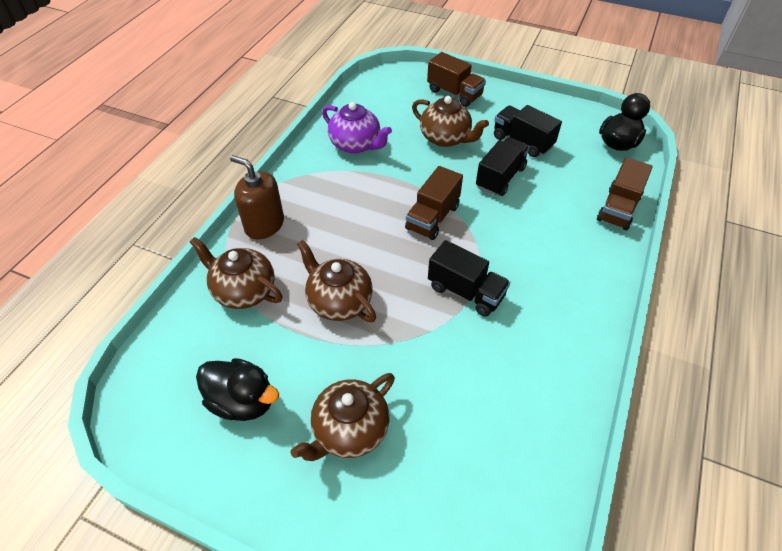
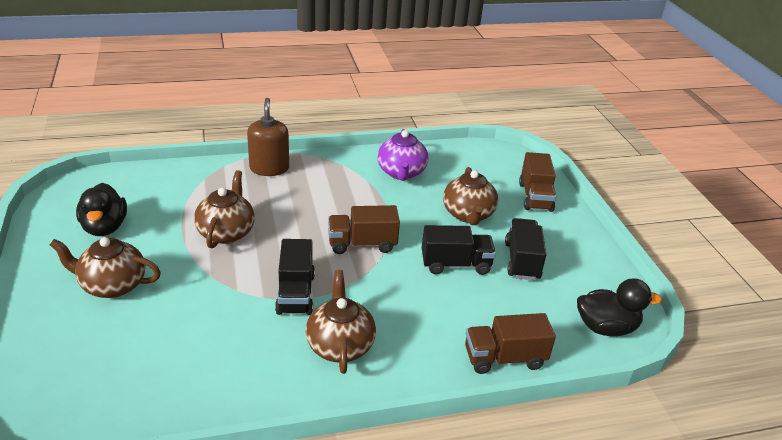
camera: 50 degrees right, 15 degrees down
brown teapot [190,237,282,309] -> brown teapot moved to [306,270,376,374]

